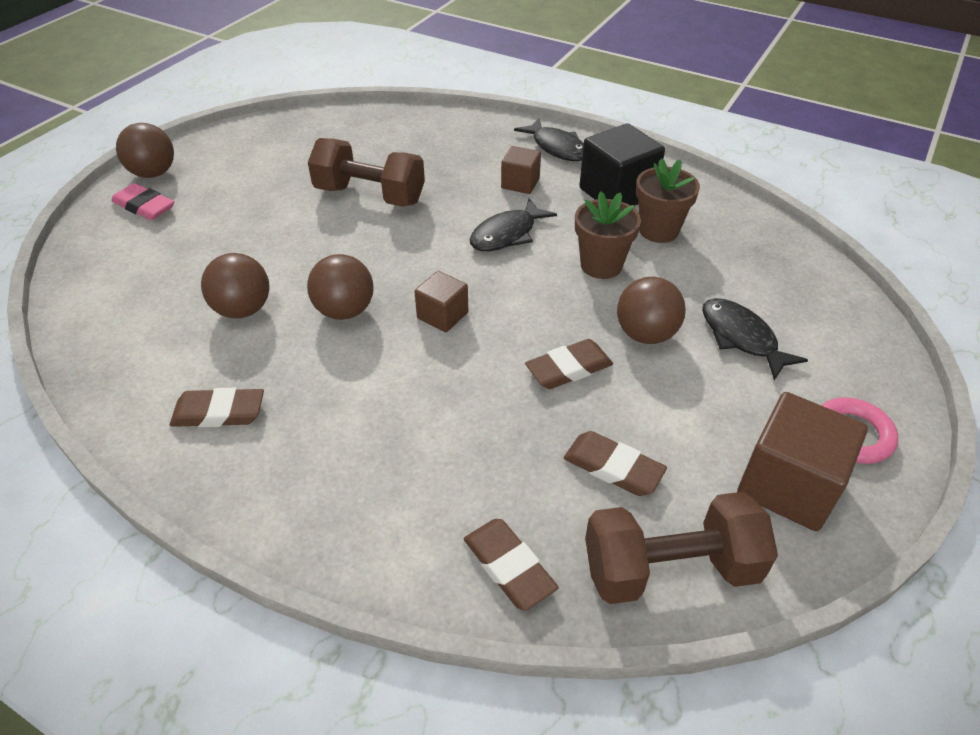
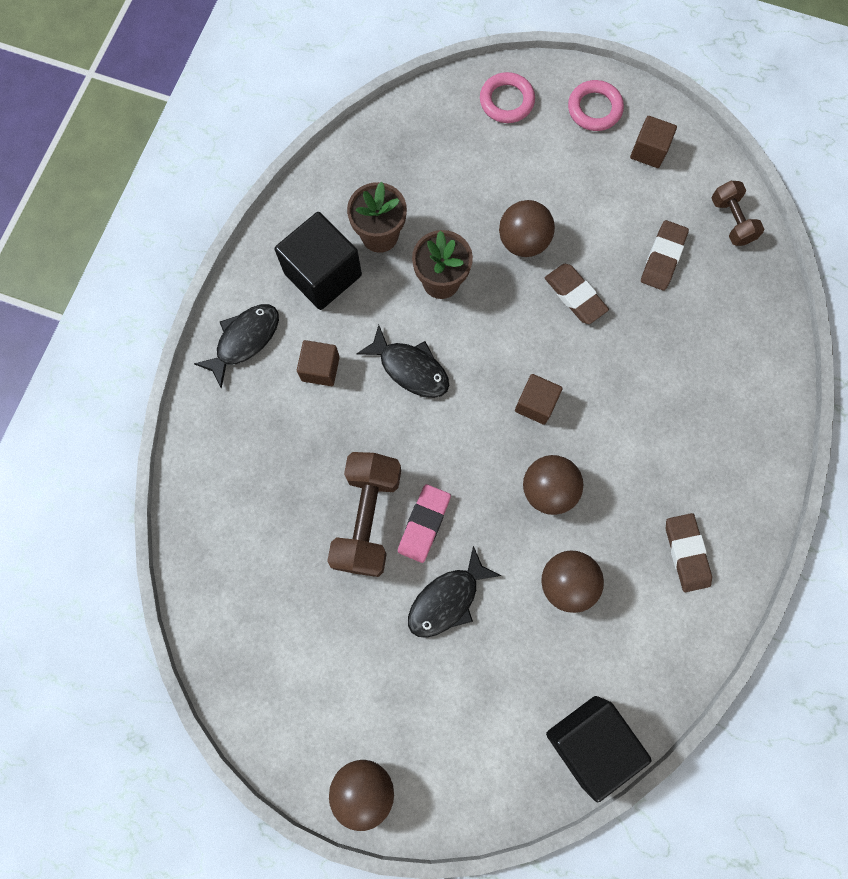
camera: 100 degrees left, 30 degrees up
pink eraser [111,183,174,220] -> pink eraser moved to [398,484,451,563]
brown eraser [464,519,559,611] -> none
brown dumbbell [585,492,778,604] -> brown dumbbell [712,181,764,246], size x0.57
black fish [702,298,808,380] -> black fish moved to [408,546,501,638]
brown cube [737,392,868,531] -> brown cube [630,116,677,168], size x0.56
none -> pink ring [480,72,535,123]
none -> black cube [546,696,651,802]

